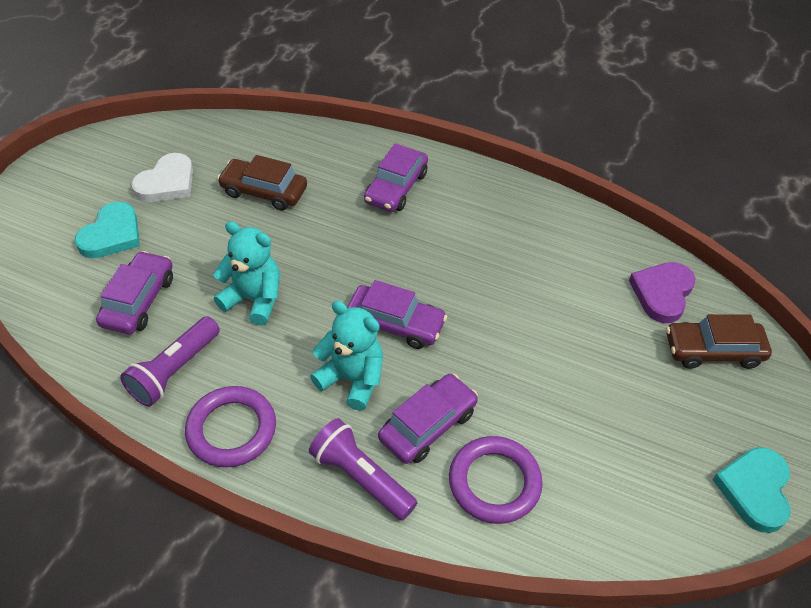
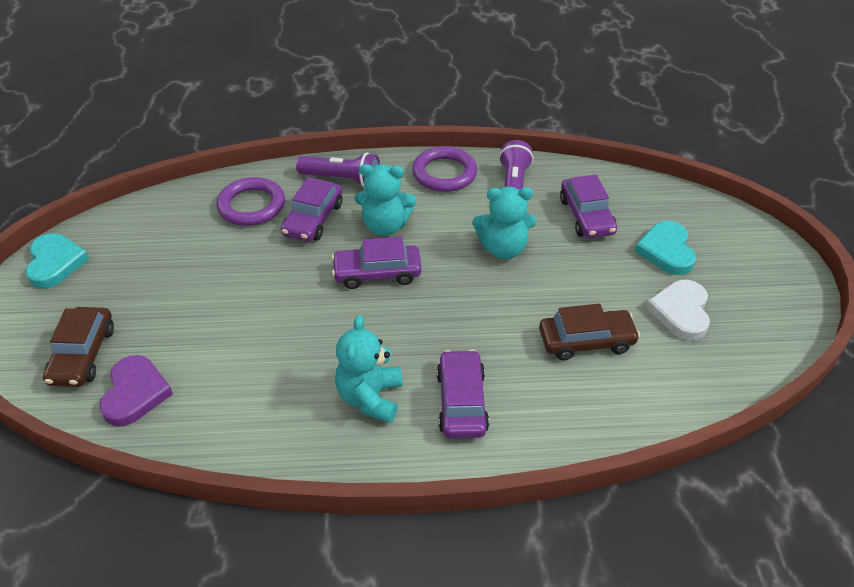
camera: 155 degrees right, 5 degrees down
brown car [666,314,772,369] -> brown car turned 120 degrees clockwise [43,307,114,387]
none -> turquoise teddy bear [335,315,402,423]

